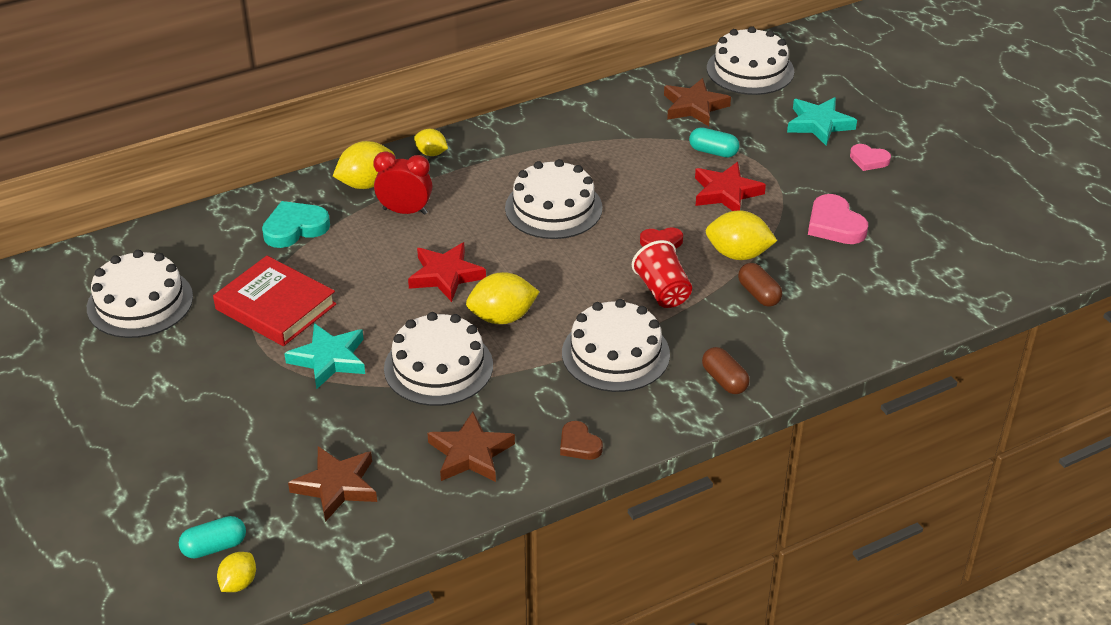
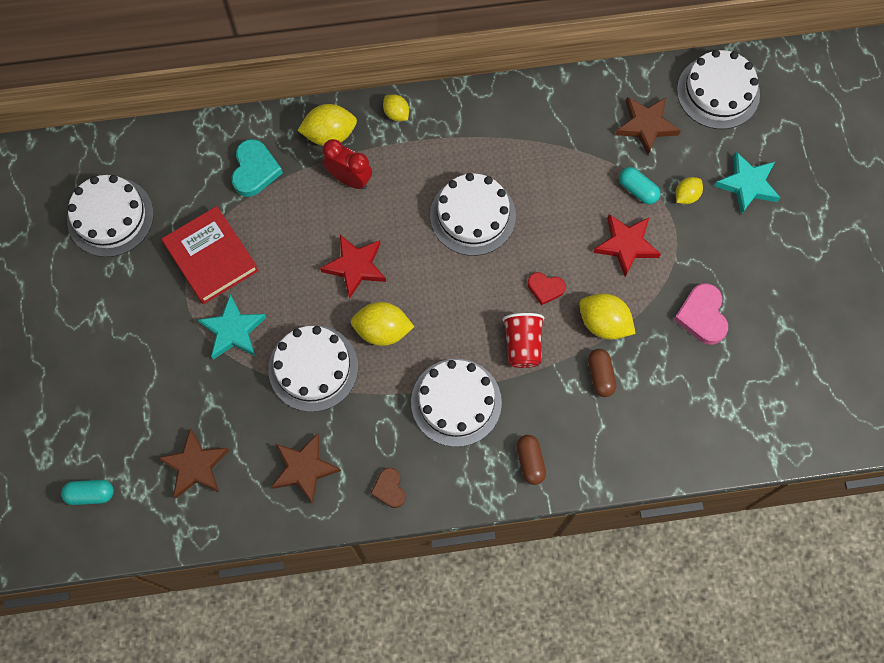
camera: 20 degrees right, 30 degrees up
yellow lemon [217,552,256,592] -> yellow lemon moved to [675,177,703,204]
turquoise heart [262,201,330,248] -> turquoise heart turned 105 degrees clockwise [231,139,283,197]
pink heart [850,144,891,171] -> none

